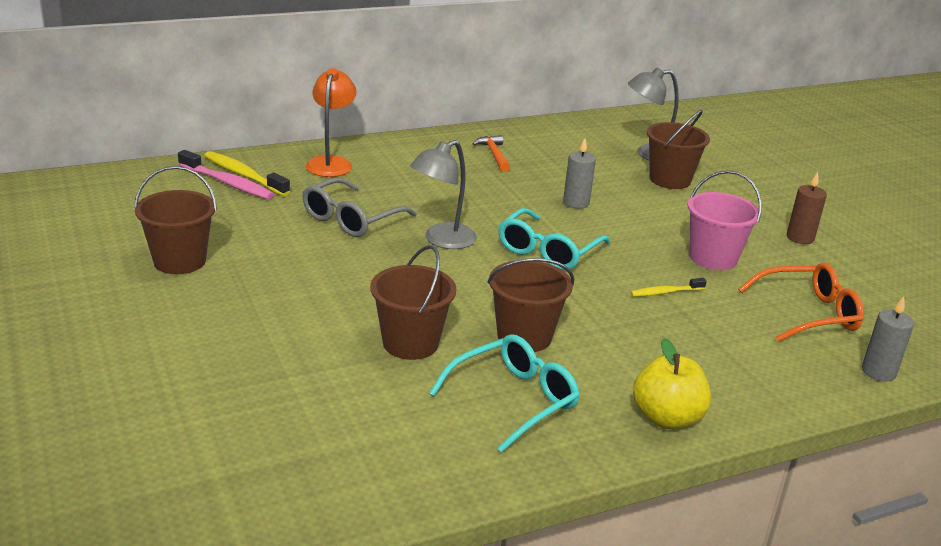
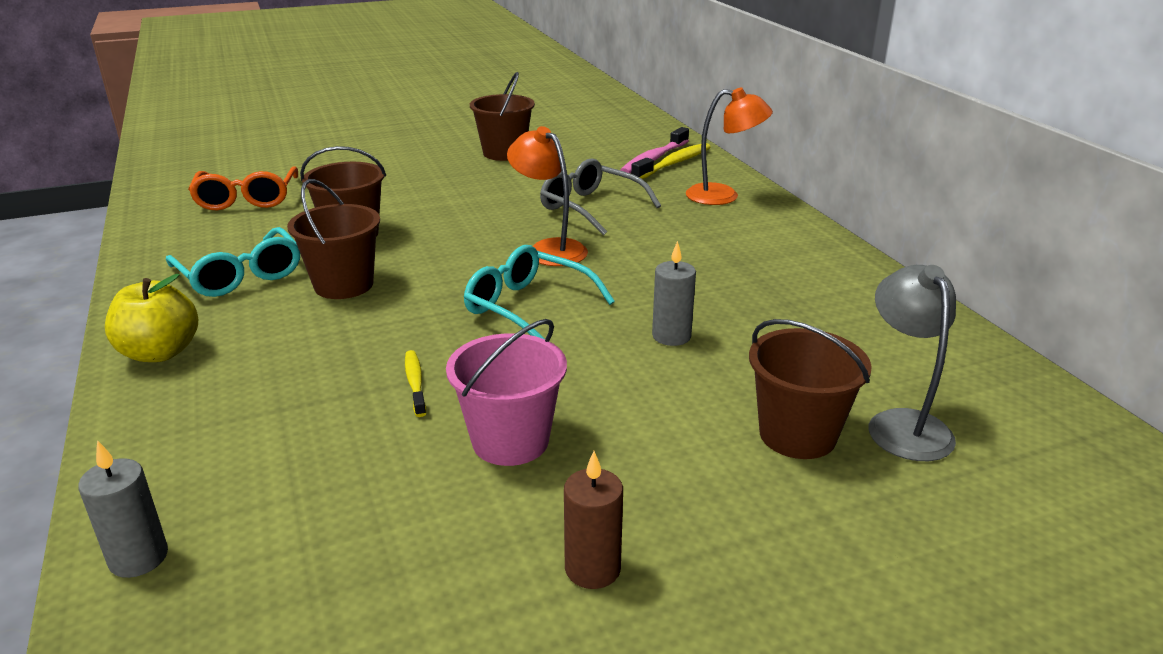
camera: 95 degrees right, 0 degrees up
grey lamp [410,140,477,249] -> orange lamp [507,126,588,266]
orange hammer [472,135,510,172] -> none
orange glasses [738,262,864,342] -> orange glasses moved to [188,166,298,210]

